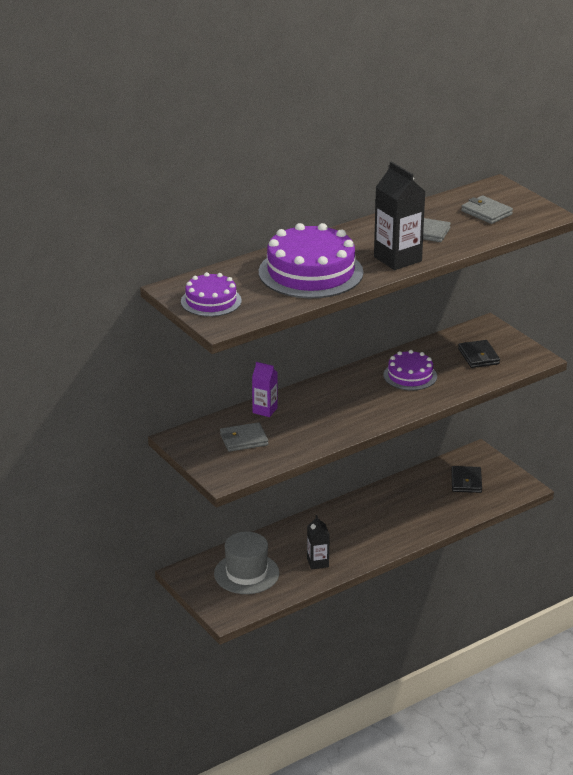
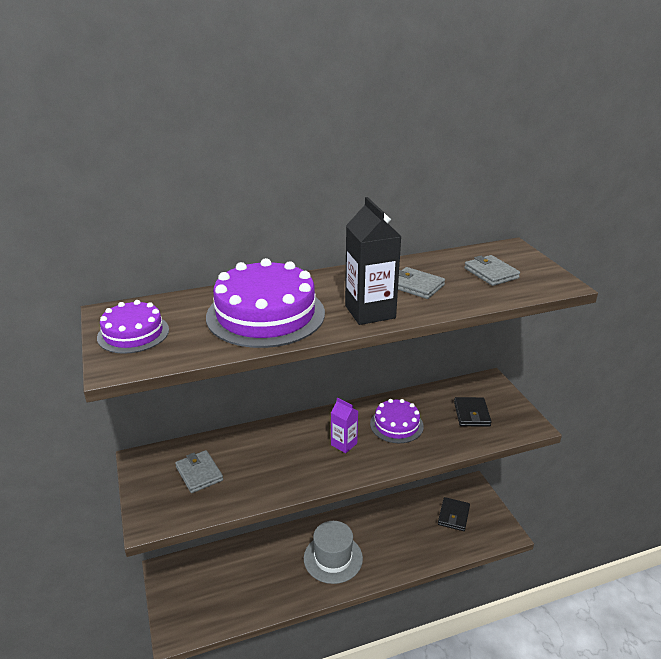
camera: 15 degrees right, 0 degrees up
grey hat [214,532,279,594] -> grey hat moved to [304,521,363,584]
grey wallet [220,422,268,452] -> grey wallet turned 60 degrees clockwise [175,450,223,493]
purple carton [252,362,278,417] -> purple carton moved to [331,397,358,453]
black carton [307,515,330,570] -> none

